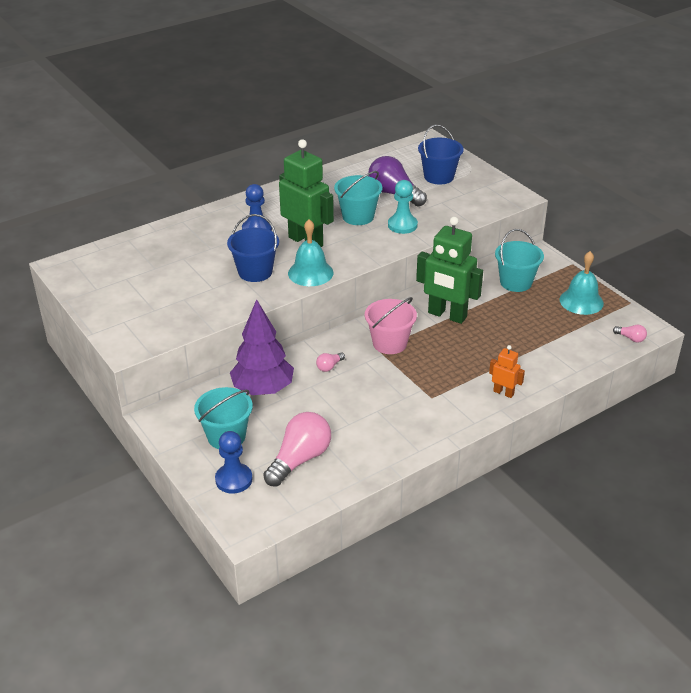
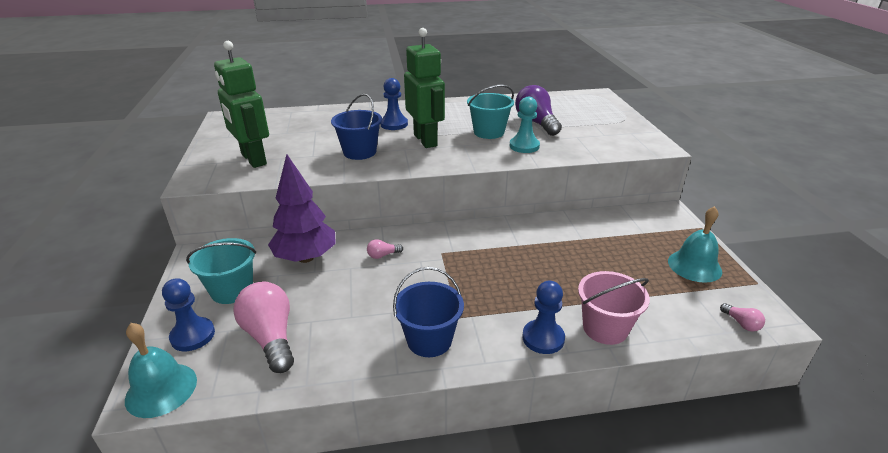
camera: 25 degrees right, 5 degrees down
pink light bulb [263,412,331,487] -> pink light bulb turned 90 degrees counterclockwise [233,281,294,373]
turquoise bell [288,219,333,286] -> turquoise bell moved to [125,323,197,418]
pink bucket [365,297,417,354] -> pink bucket moved to [578,271,650,345]
green robot [416,217,483,324] -> green robot moved to [214,41,269,168]
blue bucket [418,125,464,185] -> blue bucket moved to [393,267,464,357]
orange robot [489,345,525,398] -> blue pawn [522,281,565,354]
turquoise bucket [495,229,544,292] -> none

